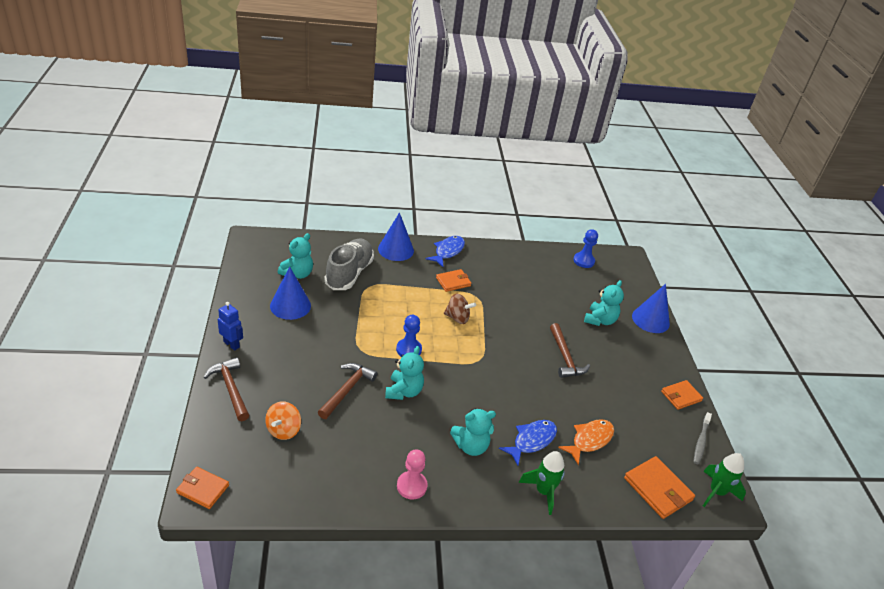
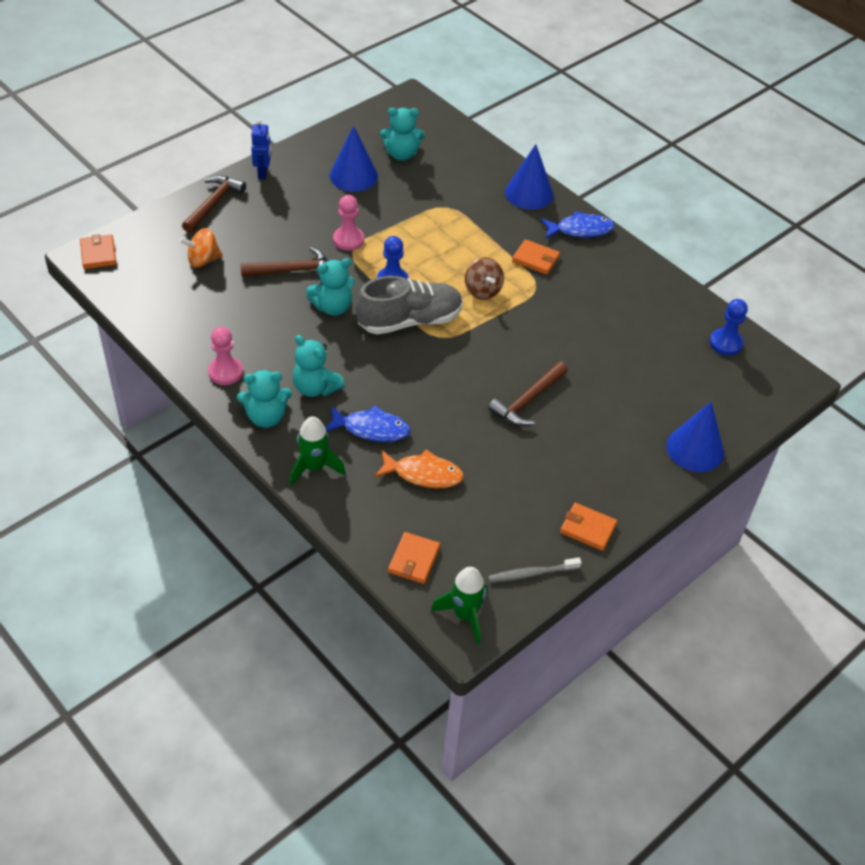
camera: 55 degrees right, 10 degrees up
grey shoe [325,239,374,290] -> grey shoe moved to [356,276,463,334]
turquoise teddy bear [584,280,624,326] -> turquoise teddy bear moved to [237,370,292,428]
orange wallet [624,456,695,519] -> orange wallet [388,532,440,584], size x0.67
none -> pink pawn [333,195,364,251]

